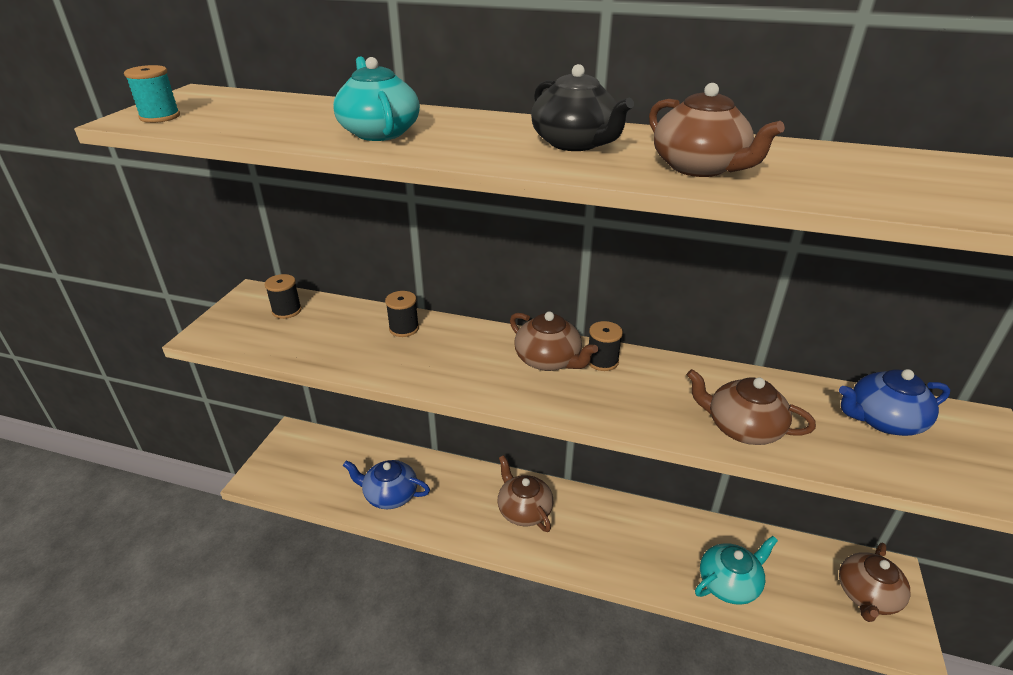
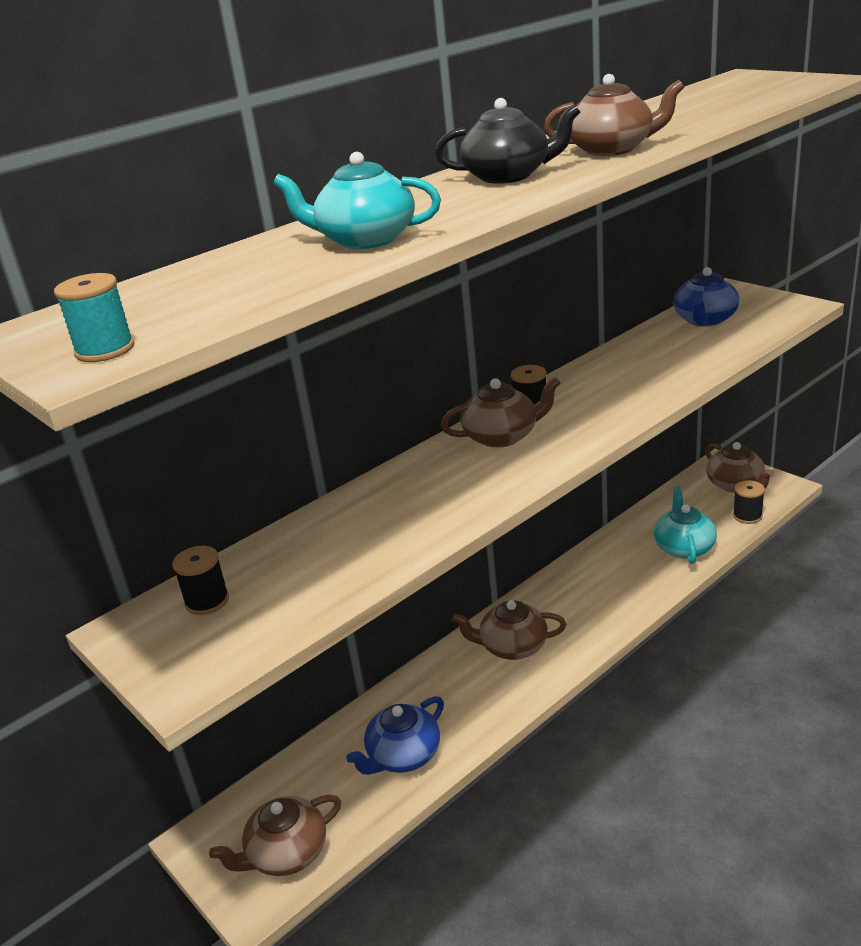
camera: 55 degrees left, 5 degrees down
black spool [385,291,419,337] -> black spool moved to [733,480,765,524]
brown teapot [687,369,816,445] -> brown teapot moved to [209,795,341,876]

